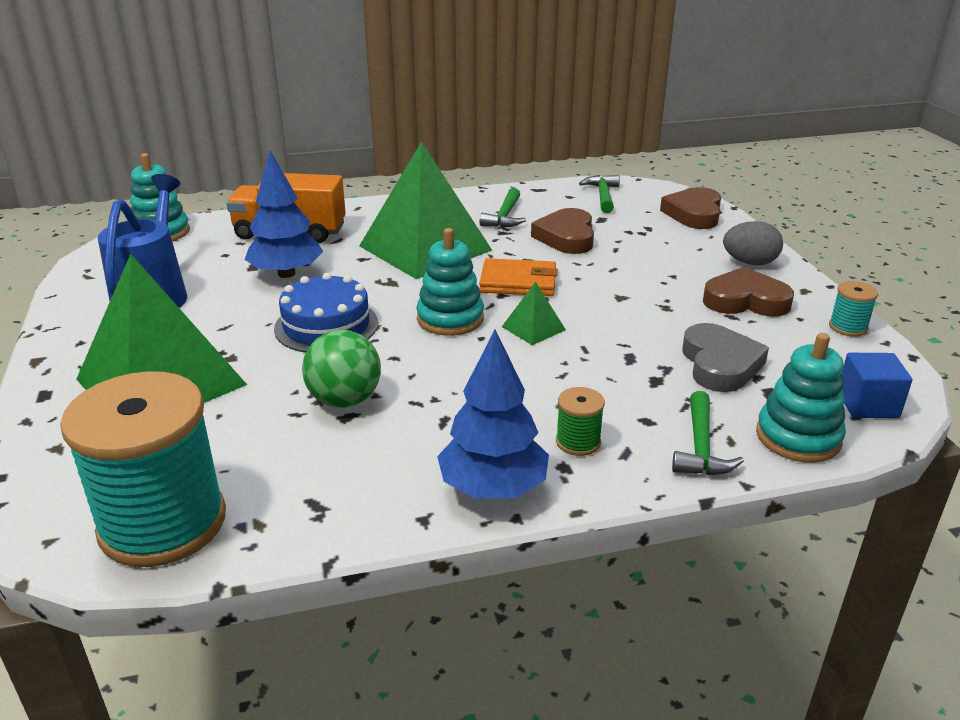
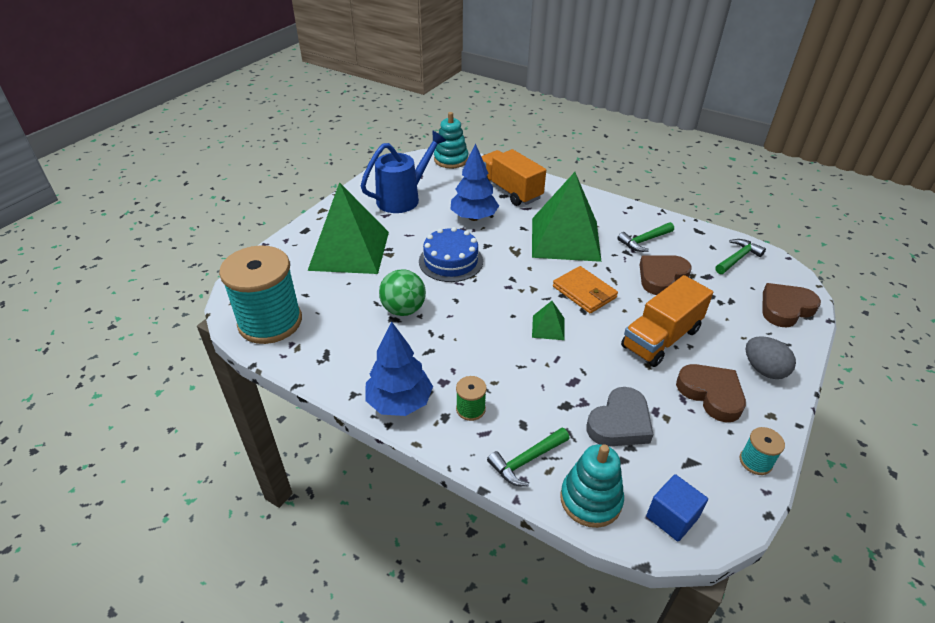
camera: 45 degrees right, 10 degrees up
turquoise stacking toy [416,228,484,336] -> none
none -> orange truck [621,275,713,367]

